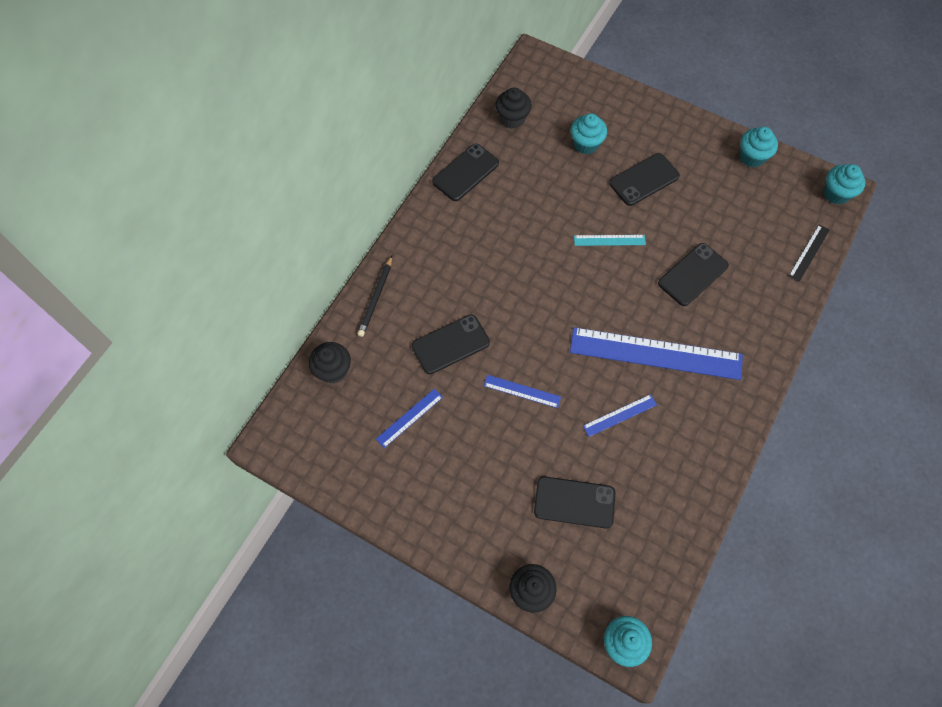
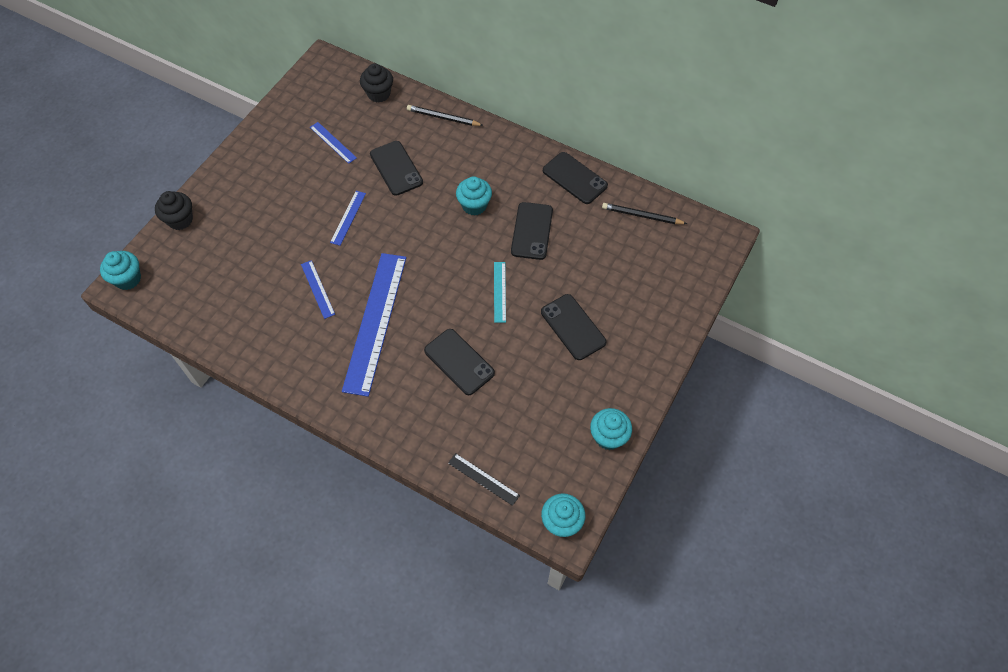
camera: 90 degrees right, 5 degrees down
black cupcake [495,87,532,129] -> black pencil [602,203,687,224]
black phone [534,476,615,528] -> black phone moved to [511,202,553,260]
turquoise cupcake [571,113,607,154] -> turquoise cupcake moved to [456,176,492,216]

